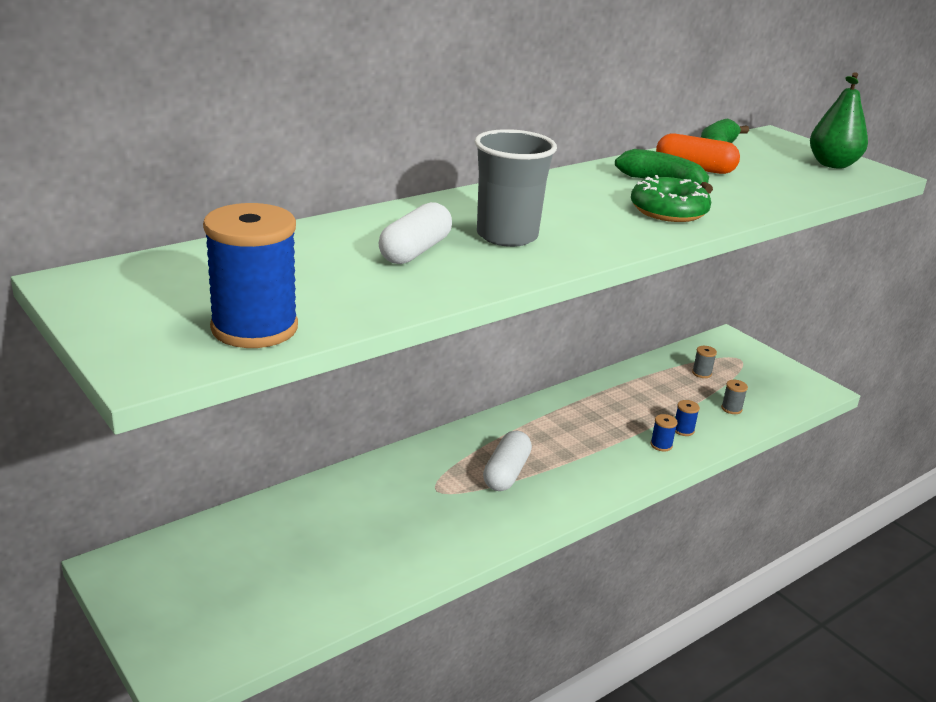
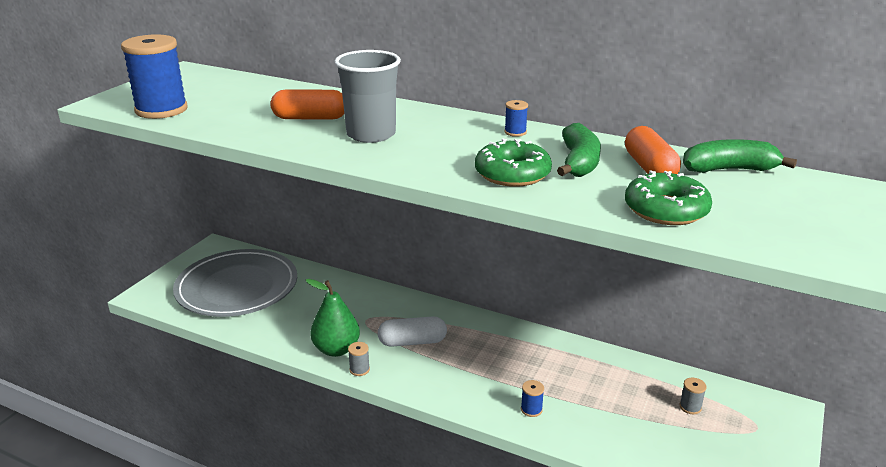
camera: 65 degrees right, 0 degrees up
white capsule [379,202,452,264] -> orange capsule [271,90,344,119]
blue spool [675,400,700,436] -> blue spool moved to [504,100,528,137]
grey spool [721,380,748,414] -> grey spool moved to [348,342,370,376]
green pear [810,72,868,169] -> green pear moved to [306,279,360,357]
none -> grey plate [173,249,297,317]
none -> green donut [625,170,712,225]

